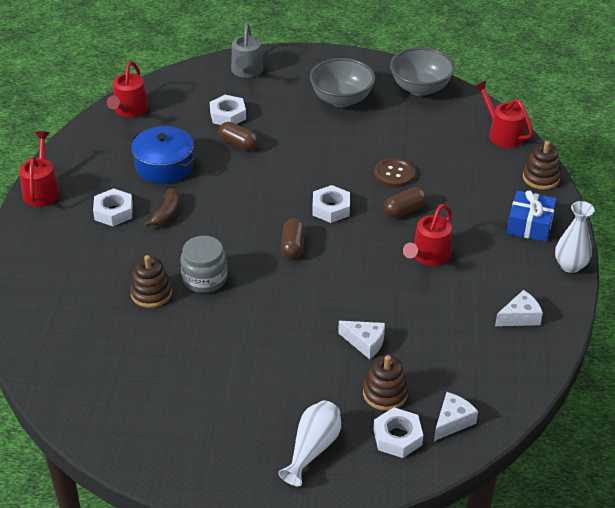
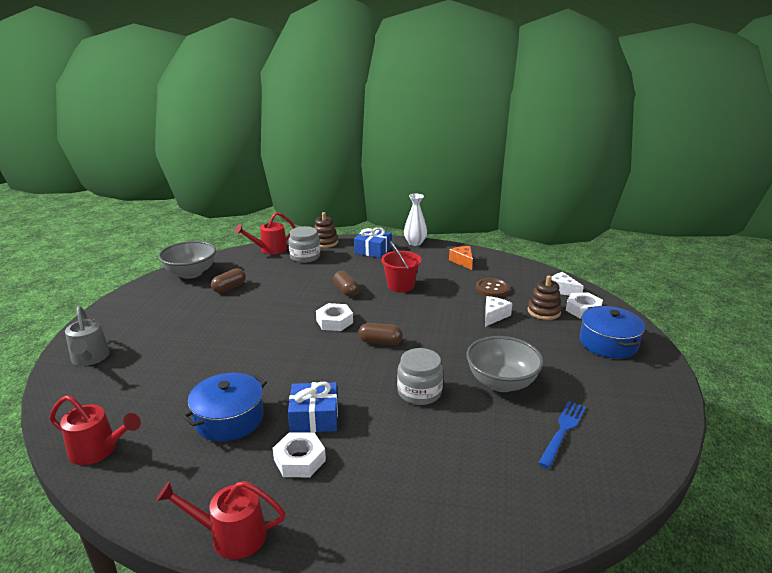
camera: 85 degrees left, 15 degrees down
brown stacking toy [130,255,172,308] -> none
brown banana [144,188,180,227] -> blue gift [288,382,338,432]
white nut [210,95,246,125] -> none
brown capsule [218,122,258,151] -> brown capsule moved to [211,268,246,293]
grey watering can [231,23,264,78] -> grey watering can turned 60 degrees clockwise [65,306,110,366]
white vase [278,400,341,486] -> blue pot [580,306,645,359]
grey bowl [310,58,375,107] -> grey bowl moved to [466,336,544,392]
brown button [374,158,415,188] -> brown button moved to [476,278,510,297]
red watering can [403,204,452,266] -> red bucket [381,241,421,292]
white cheese [495,290,543,326] -> orange cheese [449,246,473,270]
none -> grey jar [288,226,320,263]
none -> blue fork [538,401,586,468]

